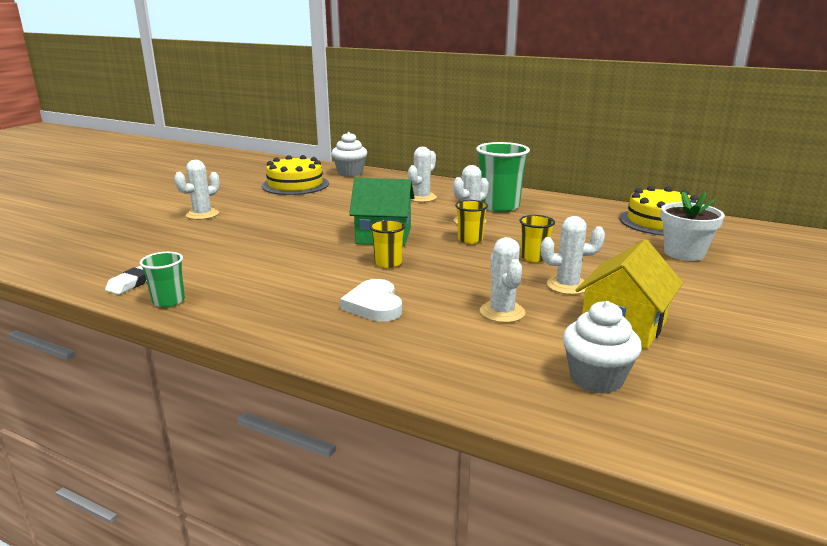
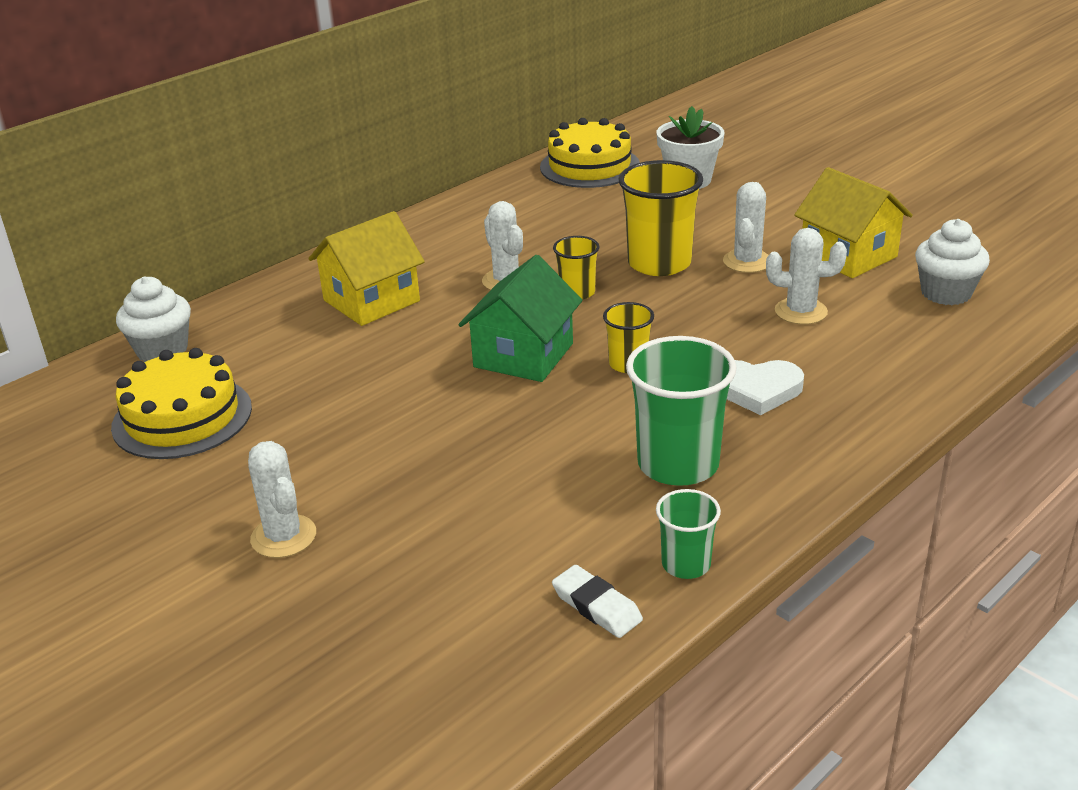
camera: 70 degrees left, 10 degrees up
white cactus [408,147,437,202] -> yellow house [308,211,425,326]
green cup [476,142,530,212] -> green cup moved to [626,336,737,486]
yellow cup [520,215,555,262] -> yellow cup [618,160,703,276], size x1.84

